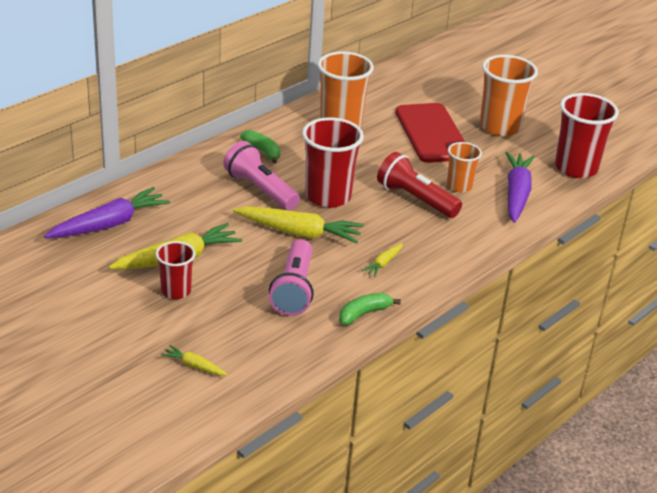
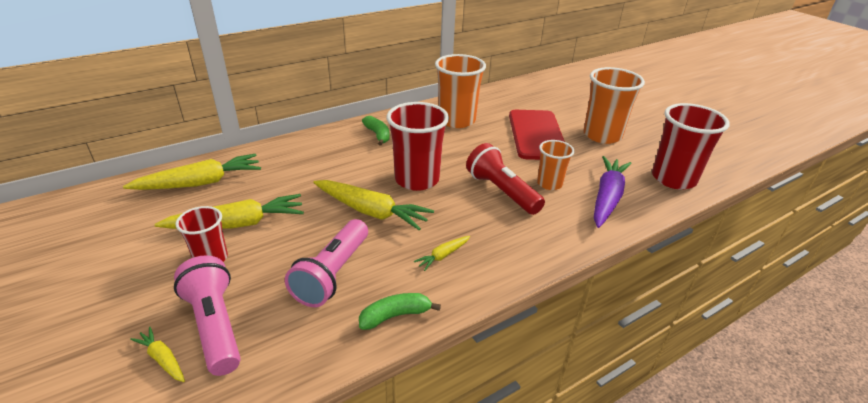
camera: 15 degrees right, 0 degrees up
purple carrot [44,187,170,238] -> yellow carrot [123,154,261,190]
pink flashlight [223,141,300,210] -> pink flashlight moved to [174,255,241,376]

